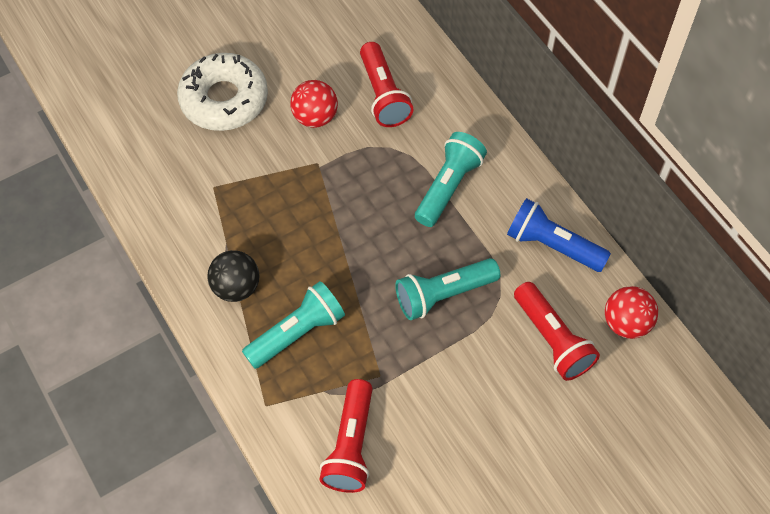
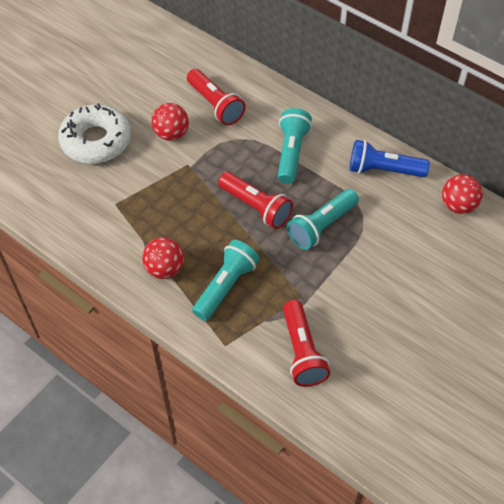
camera: 20 degrees left, 5 degrees down
black ball [207,250,259,302] -> red ball [142,237,184,279]
red flashlight [514,282,600,381] -> red flashlight moved to [218,172,293,229]

